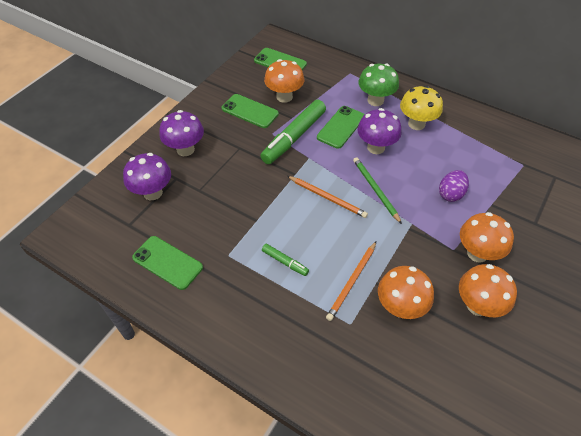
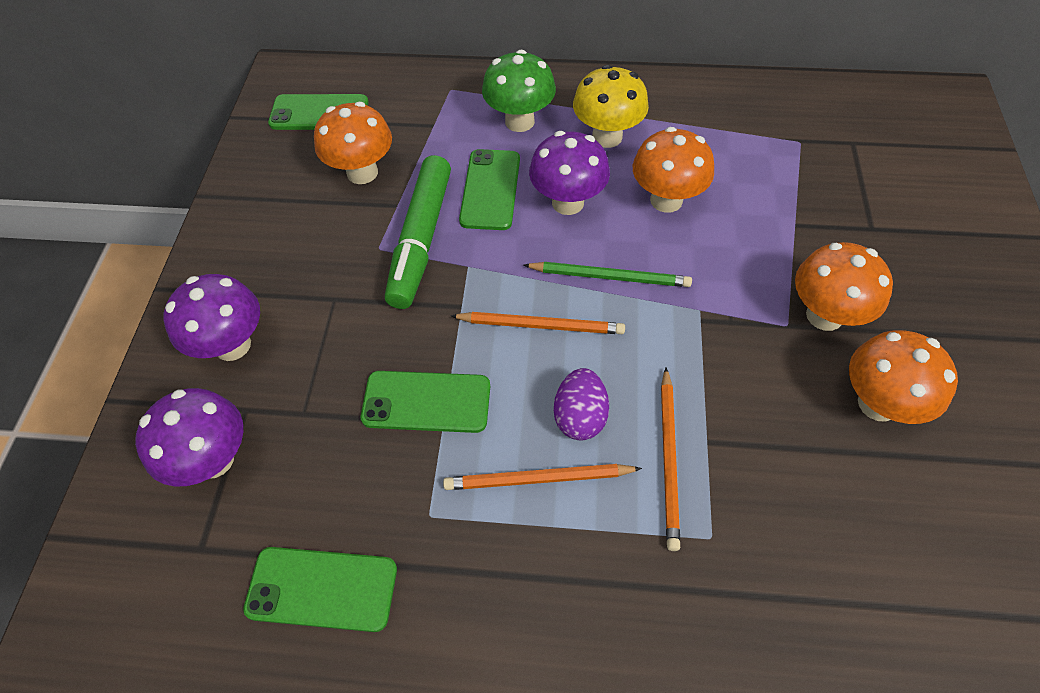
camera: 25 degrees left, 5 degrees up
green phone [222,94,279,128] -> green phone moved to [361,371,490,433]
green marker [262,244,309,276] -> orange pencil [443,464,642,490]
green pencil [353,157,402,224] -> green pencil turned 150 degrees clockwise [524,262,692,287]
orange mushroom [378,266,434,319] -> orange mushroom moved to [633,127,714,213]
purple egg [439,170,469,202] -> purple egg moved to [554,368,609,440]

